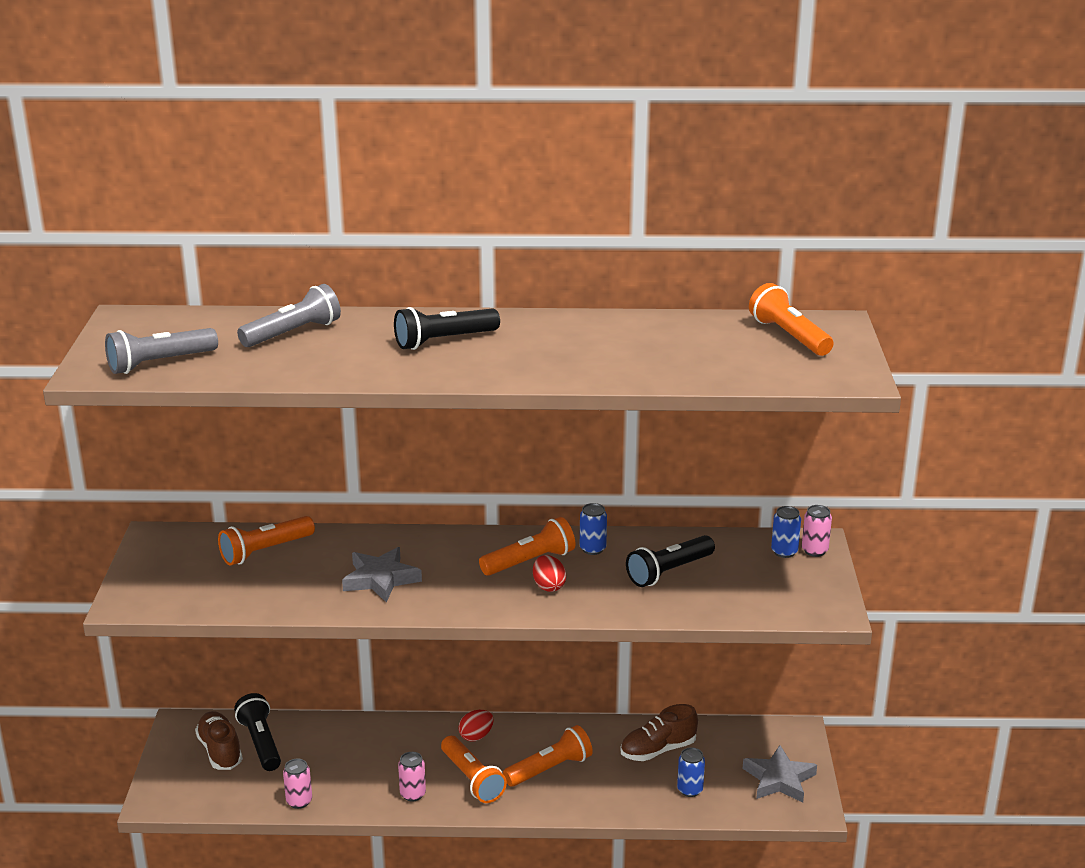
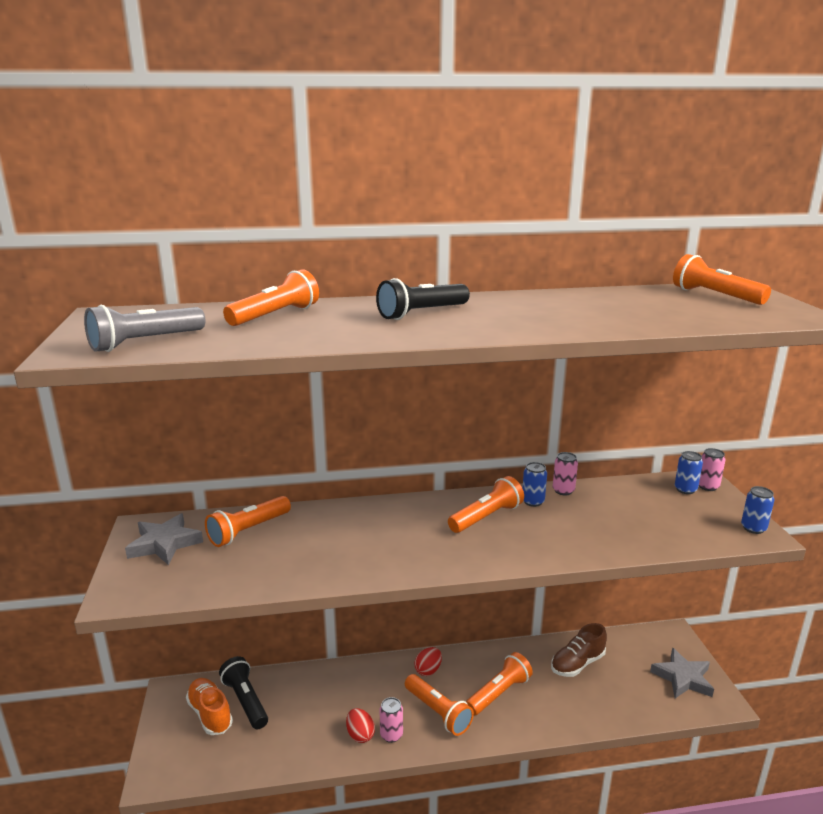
camera: 10 degrees left, 5 degrees down
brown shoe [195,711,243,770] -> orange shoe [186,678,233,735]
grey flashlight [237,284,341,347] -> orange flashlight [223,270,319,326]
pink can [283,759,312,809] -> pink can moved to [553,452,578,495]
grey star [342,547,422,603] -> grey star moved to [125,513,203,565]
red egg [533,555,566,592] -> red egg moved to [346,708,375,743]
black flashlight [626,535,715,587] -> none
blue can [677,747,705,797] -> blue can moved to [741,486,774,534]

